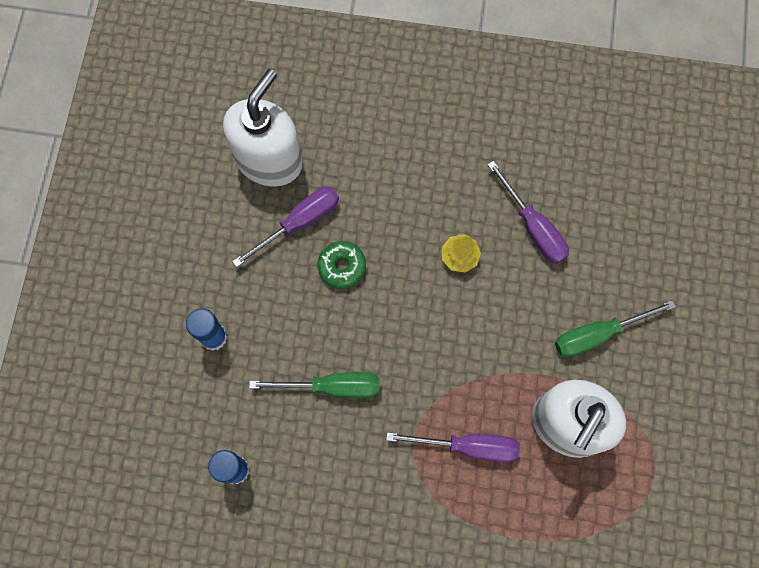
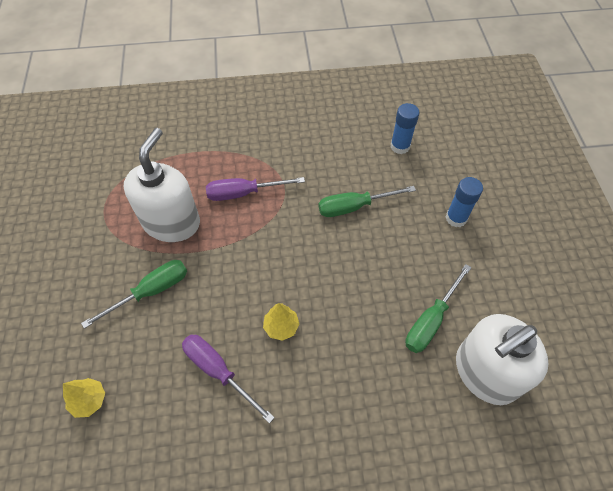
camera: 165 degrees right, 15 degrees down
white soap dispenser [223,69,303,187] -> white soap dispenser turned 45 degrees clockwise [456,314,549,405]
purple screwdriver [232,187,339,267] -> green screwdriver [405,264,472,353]
green donut [317,241,366,289] -> none
none -> yellow tree [63,378,105,418]

